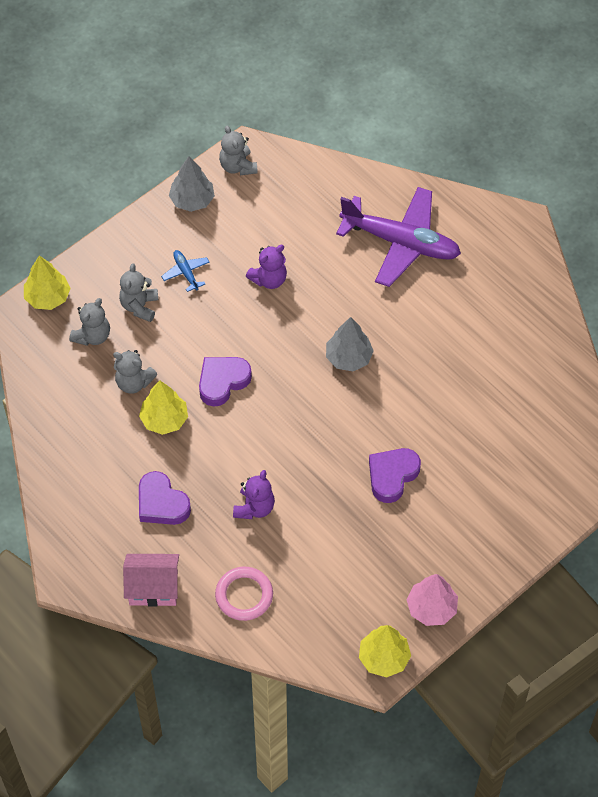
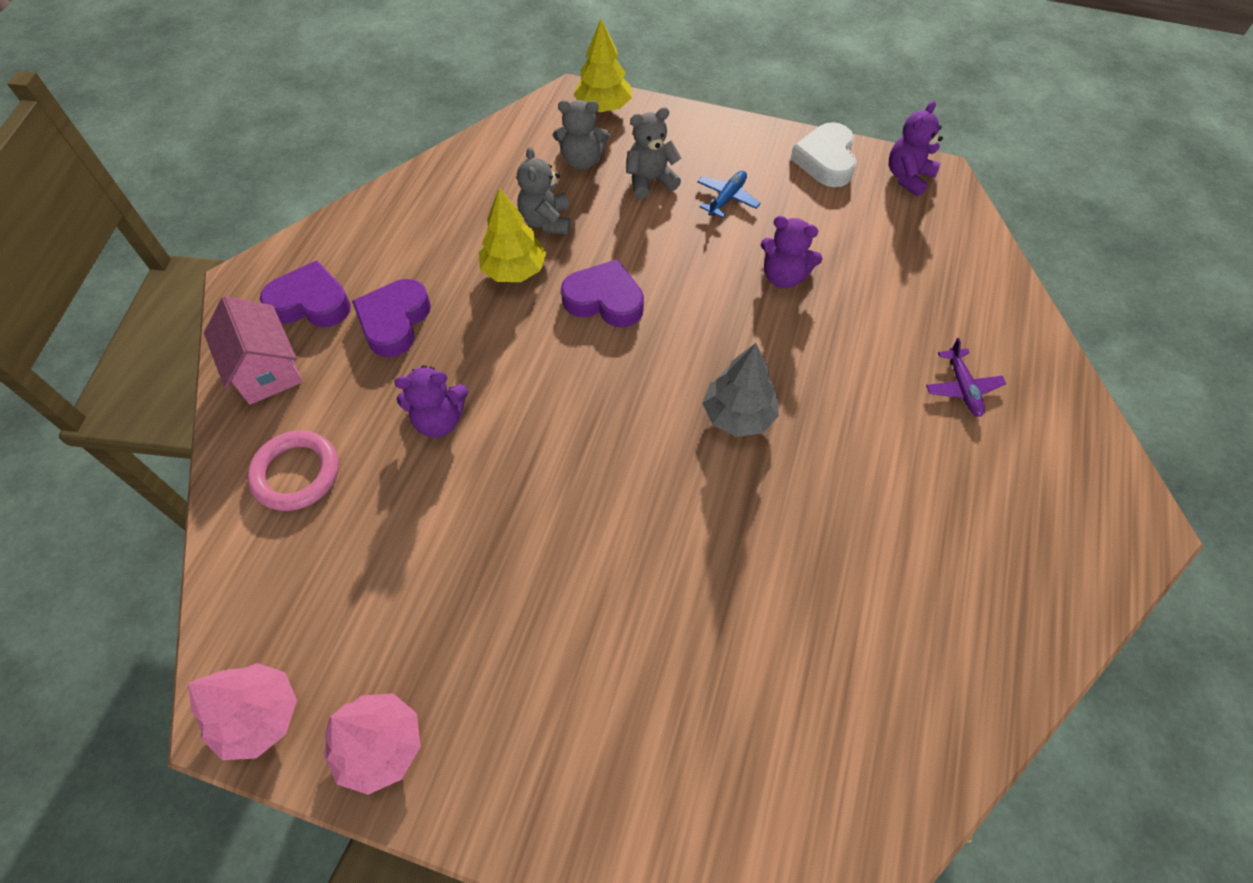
camera: 60 degrees right, 0 degrees up
grey tree [169,157,215,212] -> white heart [791,122,857,187]
grey teddy bear [219,126,258,175] -> purple teddy bear [889,101,943,197]
purple plane [336,187,461,287] -> purple plane [926,338,1006,417], size x0.41
yellow tree [359,625,411,678] -> pink tree [188,663,297,760]
purple heart [369,448,421,503] -> purple heart moved to [260,260,351,327]

